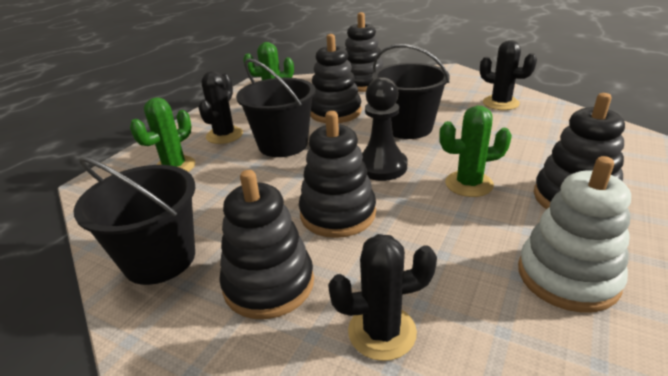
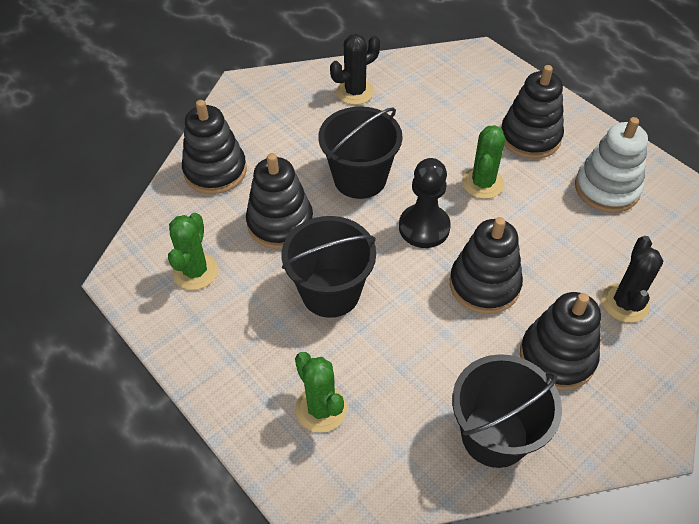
camera: 70 degrees left, 20 degrees up
black cactus [199,71,243,144] -> none

